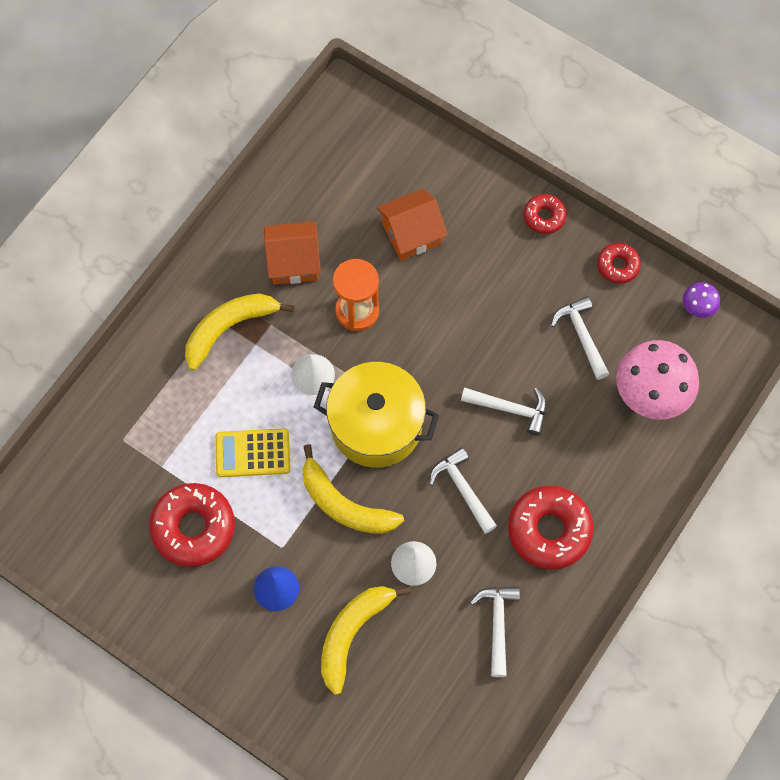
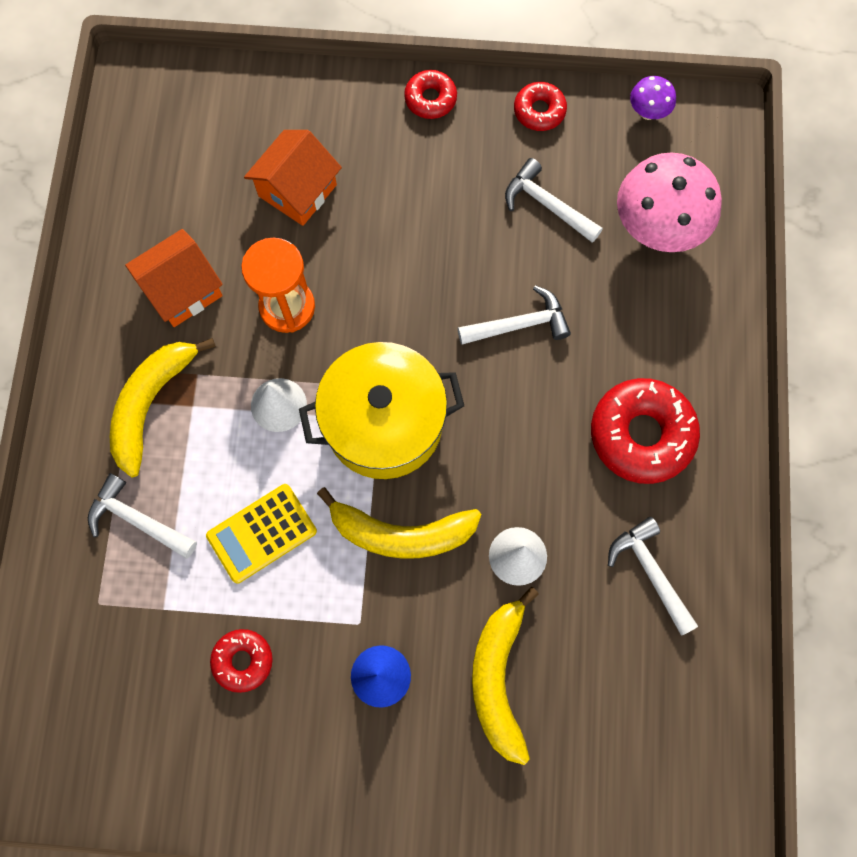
camera: 30 degrees left, 5 degrees up
red donut [149,483,235,567] -> red donut [210,629,273,693], size x0.54
white hammer [429,447,497,534] -> white hammer moved to [88,473,197,559]

